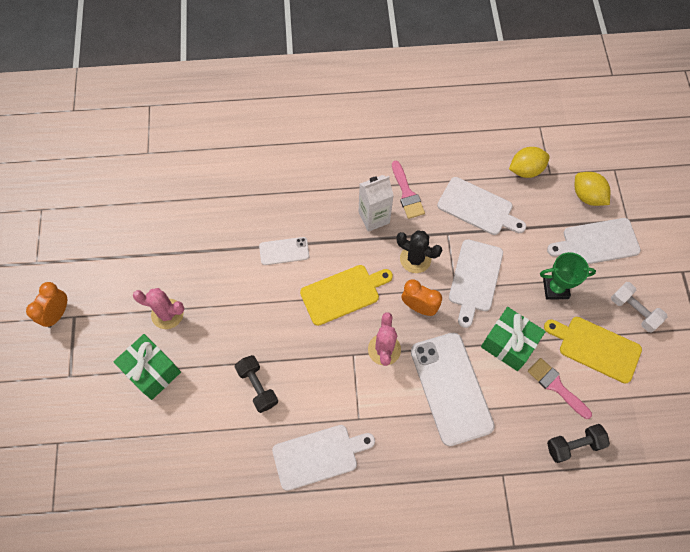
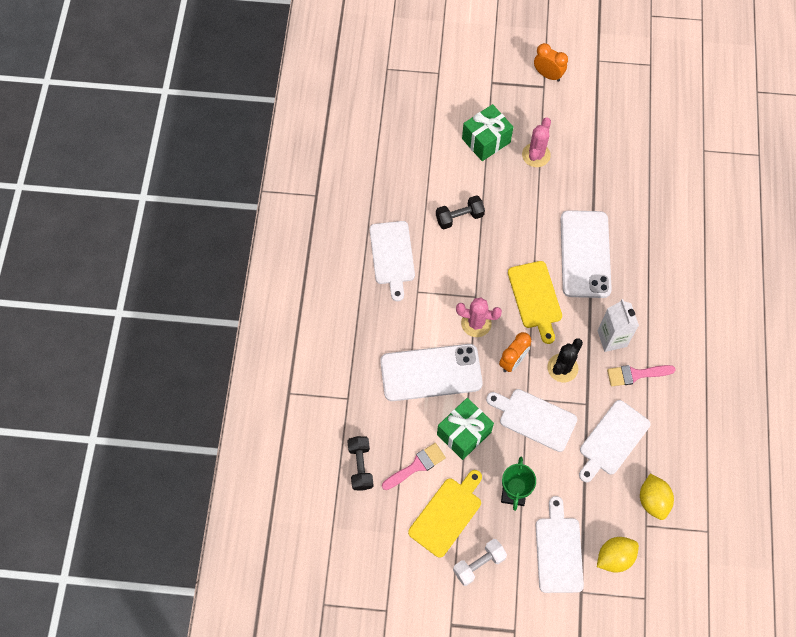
camera: 100 degrees right, 0 degrees up
white phone [259,237,309,265] -> white phone [561,210,612,298], size x2.05

